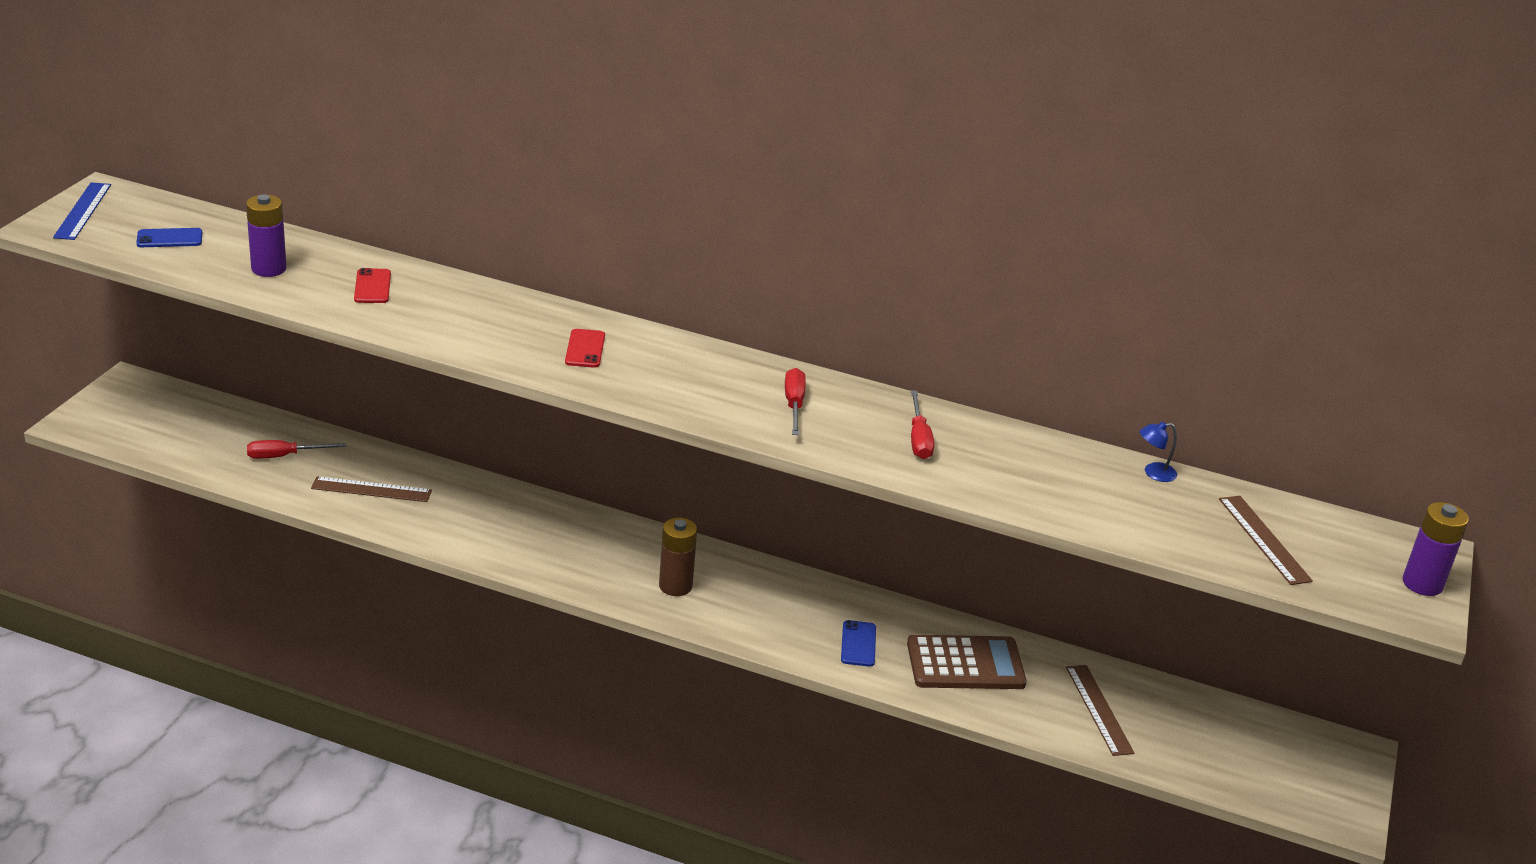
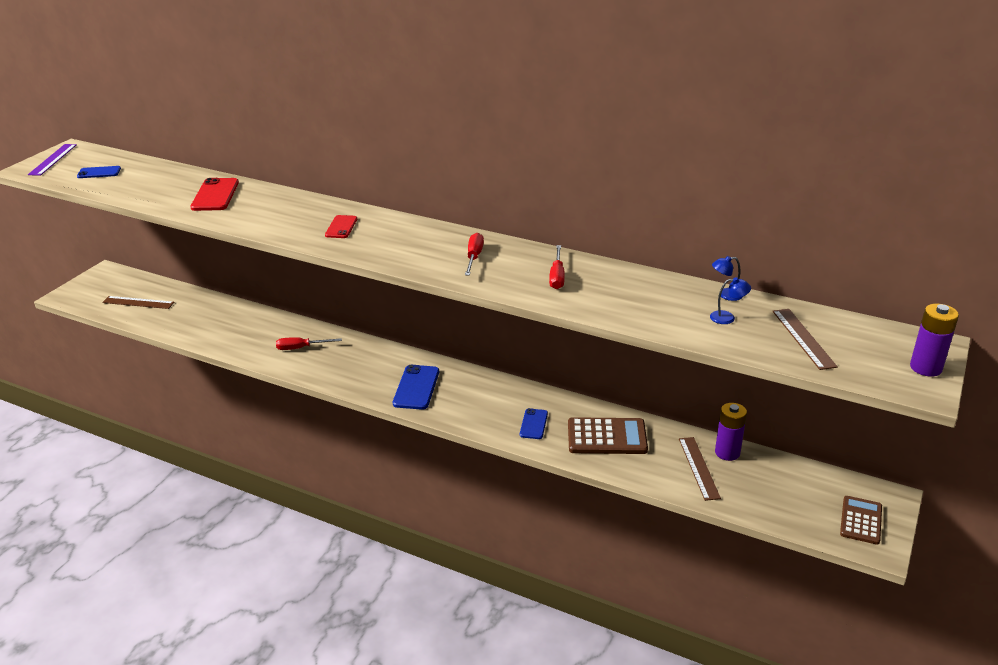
camera: 10 degrees right, 0 degrees up
blue ruler [53,182,111,240] -> purple ruler [28,144,77,176]
purple battery [246,194,287,277] -> purple battery moved to [715,403,747,461]
red screwdriver [247,440,346,459] -> red screwdriver moved to [276,337,342,350]
brown ruler [311,476,432,502] -> brown ruler moved to [102,296,174,309]
red phone [354,268,391,303] -> red phone [190,178,239,211], size x1.62
brown battery [659,518,697,596] -> blue phone [393,365,439,410]
none -> blue lamp [710,277,751,324]
none -> brown calculator [840,496,882,545]

